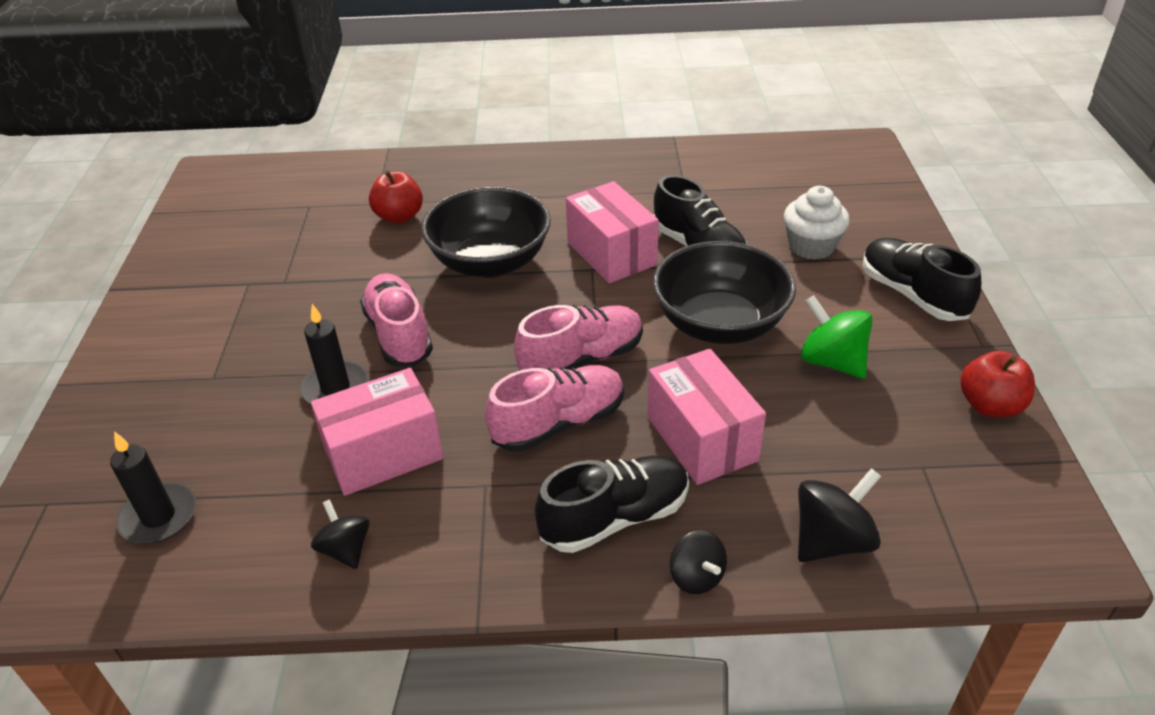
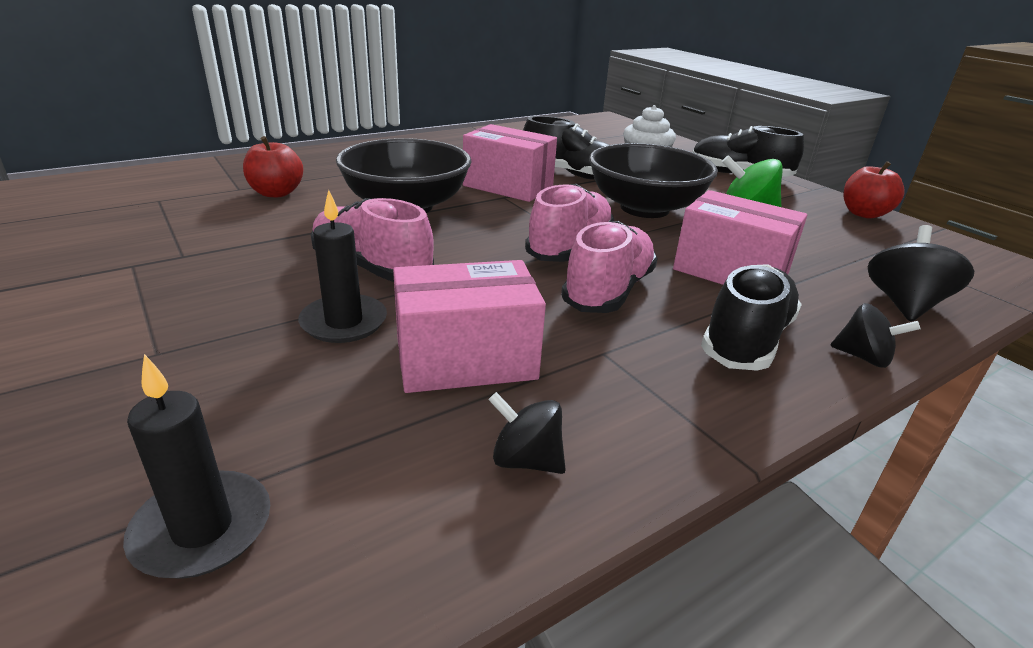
camera: 35 degrees left, 10 degrees down
pink box [311,368,444,496] -> pink box turned 45 degrees clockwise [393,260,546,393]

